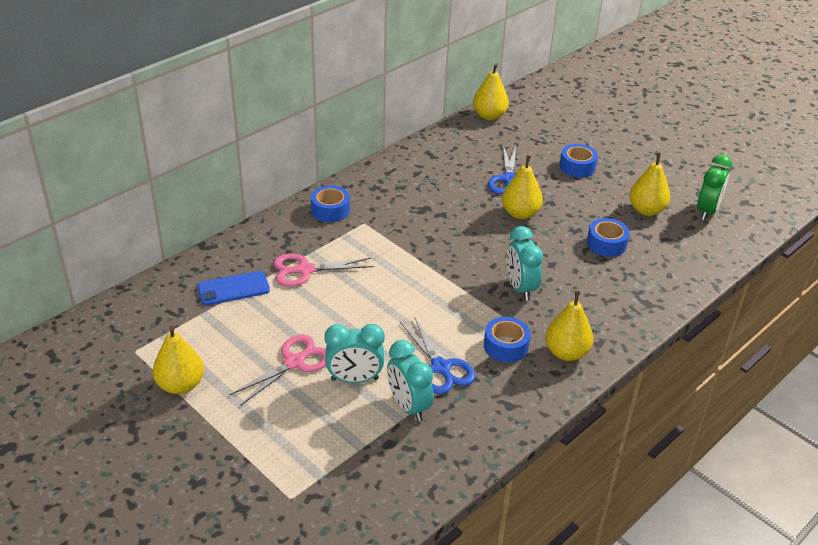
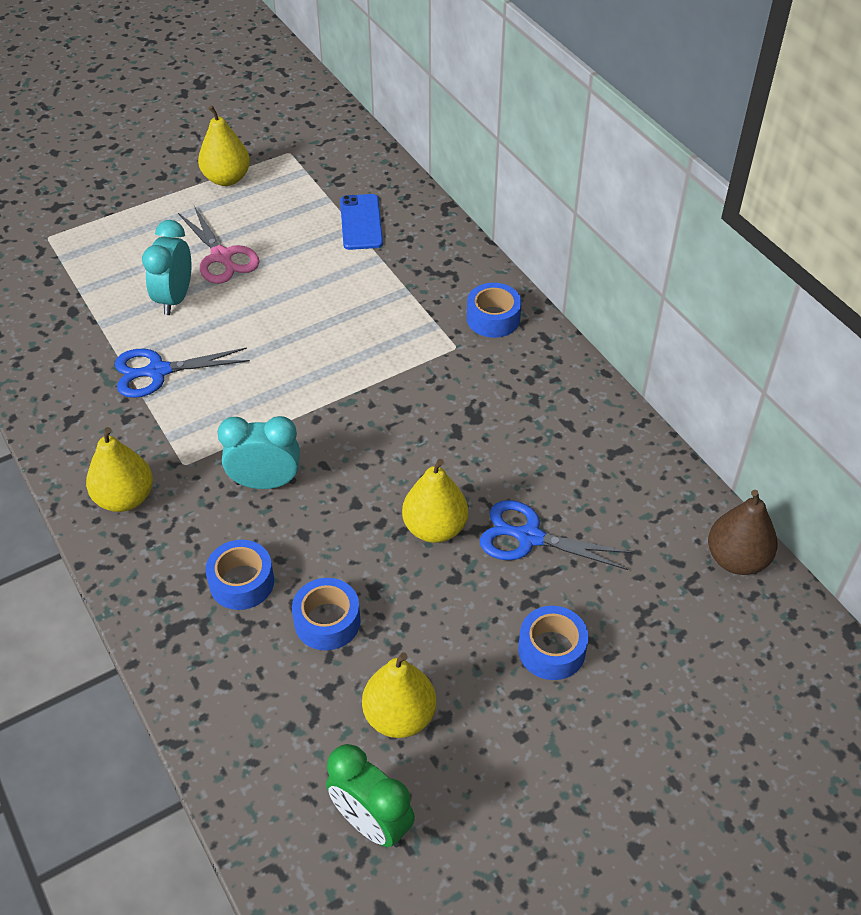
camera: 105 degrees right, 10 degrees up
pink scissors [273,254,373,287] -> none
turquoise clock [387,340,434,422] -> none
yellow pear [473,63,509,120] -> brown pear [708,490,778,575]
blue tape [484,317,531,363] -> blue tape moved to [205,540,274,610]

